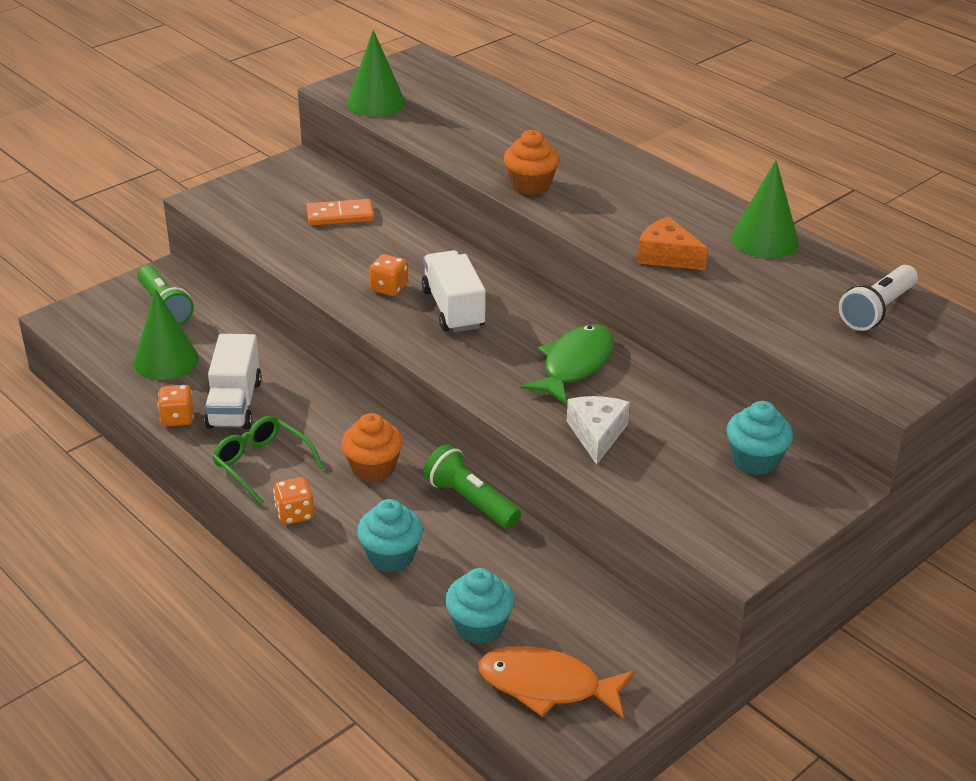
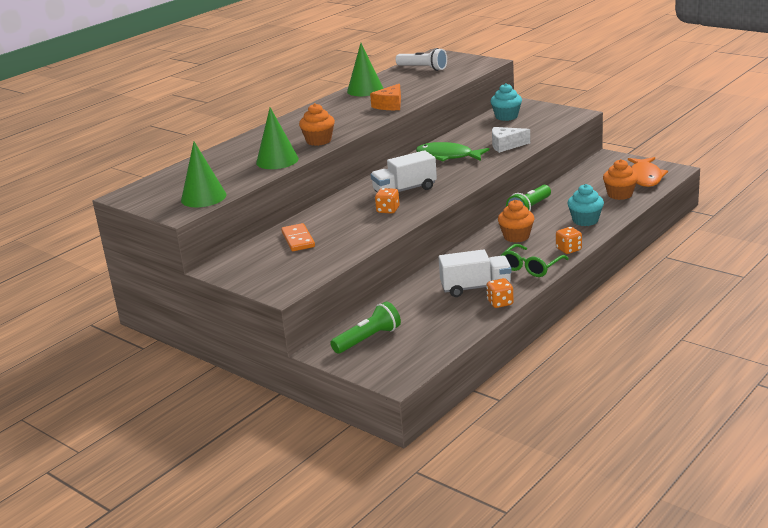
camera: 95 degrees left, 10 degrees down
green cone [134,289,199,380] -> green cone moved to [256,107,299,169]
turquoise cupcake [445,568,515,644] -> orange cupcake [603,159,638,200]

